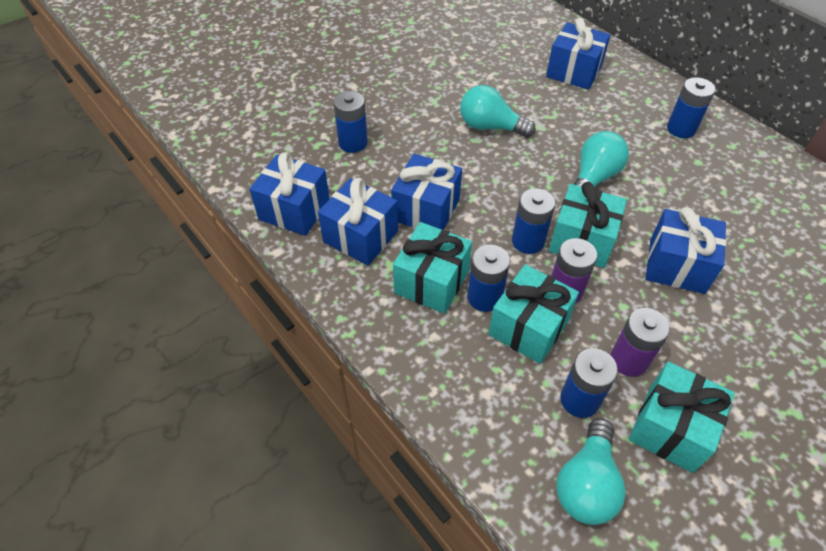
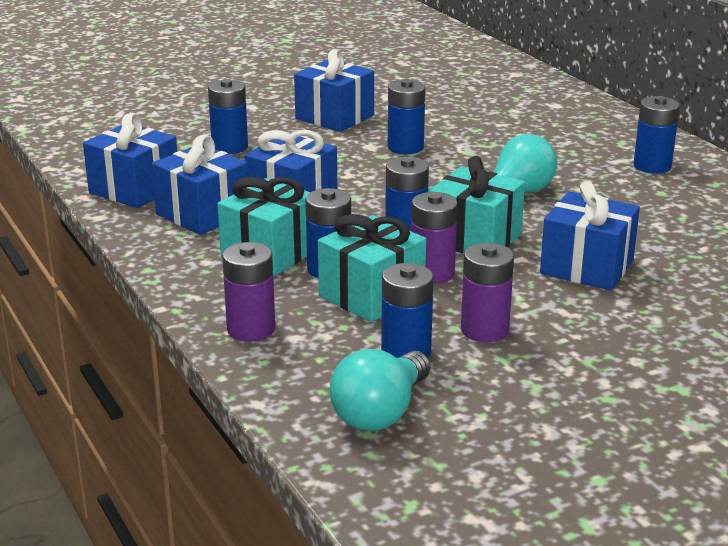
camera: 10 degrees right, 25 degrees down
turquoise light bulb [460,85,536,138] -> blue battery [388,79,425,154]
blue gift [546,18,611,90] -> blue gift moved to [294,49,374,132]
turquoise gift [629,362,735,473] -> none
none -> purple battery [222,242,275,342]

